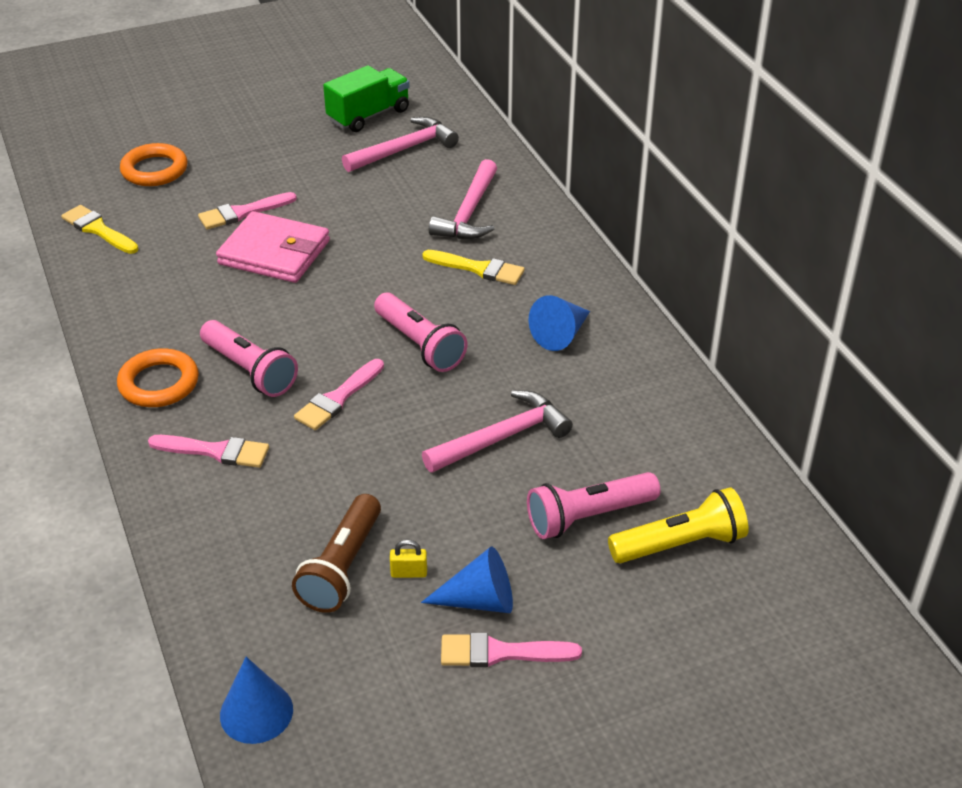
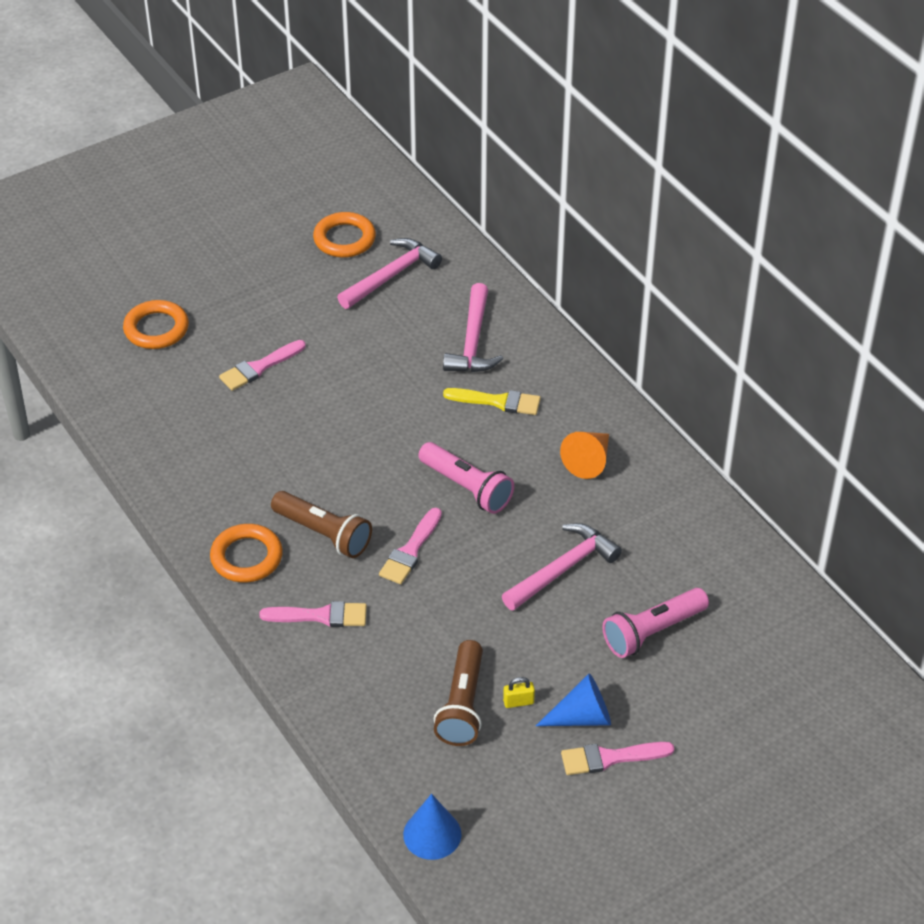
camera: 10 degrees left, 5 degrees up
yellow brush [61,205,138,254] -> none
pink flashlight [200,320,298,397] -> brown flashlight [271,491,372,558]
pink wallet [216,211,330,283] -> none
green truck [323,65,410,132] -> orange ring [313,212,376,258]
blue cone [528,295,590,351] -> orange cone [560,432,609,479]
yellow flashlight [608,487,748,563] -> none

